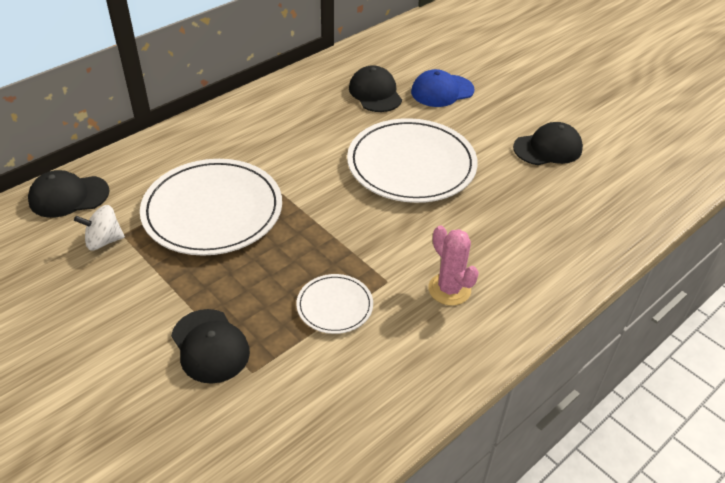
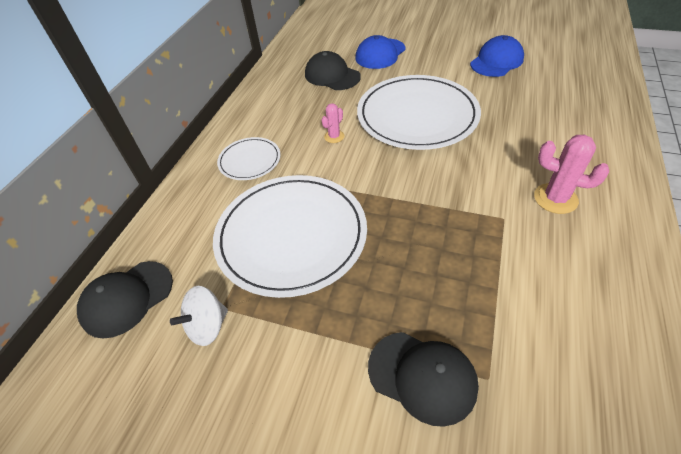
camera: 25 degrees left, 5 degrees up
white plate [296,274,373,334] -> white plate moved to [217,137,280,180]
black cap [513,122,583,165] -> blue cap [470,35,524,77]
none -> pink cactus [321,103,345,143]

